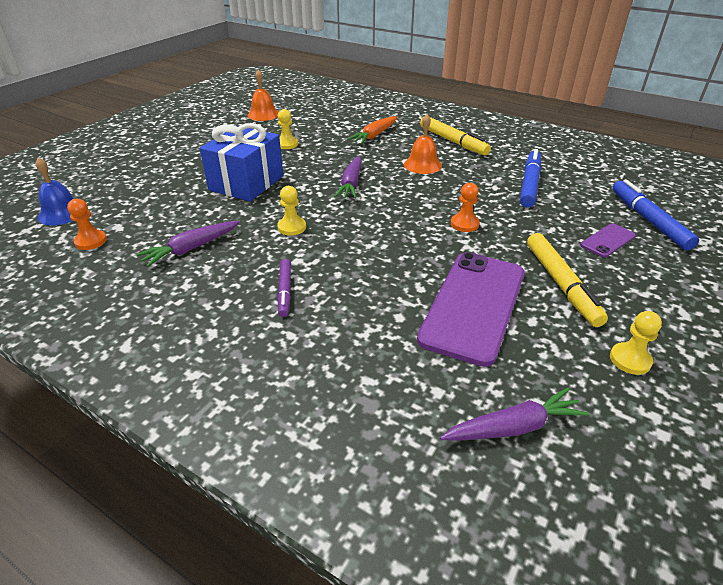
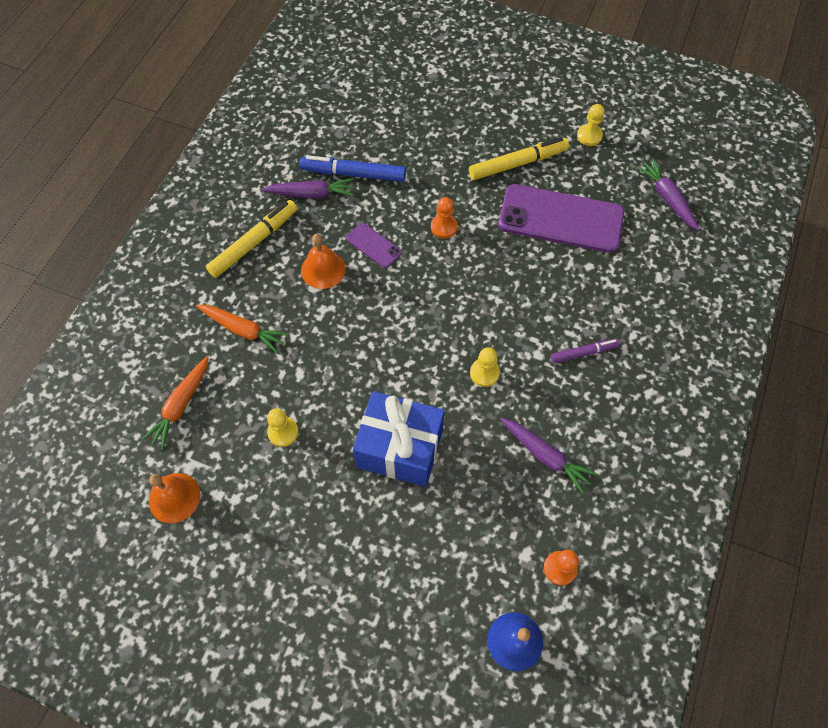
camera: 100 degrees left, 25 degrees up
purple carrot [334,156,362,198] -> purple carrot moved to [261,178,354,199]
purple phone [580,223,636,257] -> purple phone moved to [346,223,402,268]
blue marker [612,179,699,250] -> none
none -> orange carrot [141,356,209,450]

